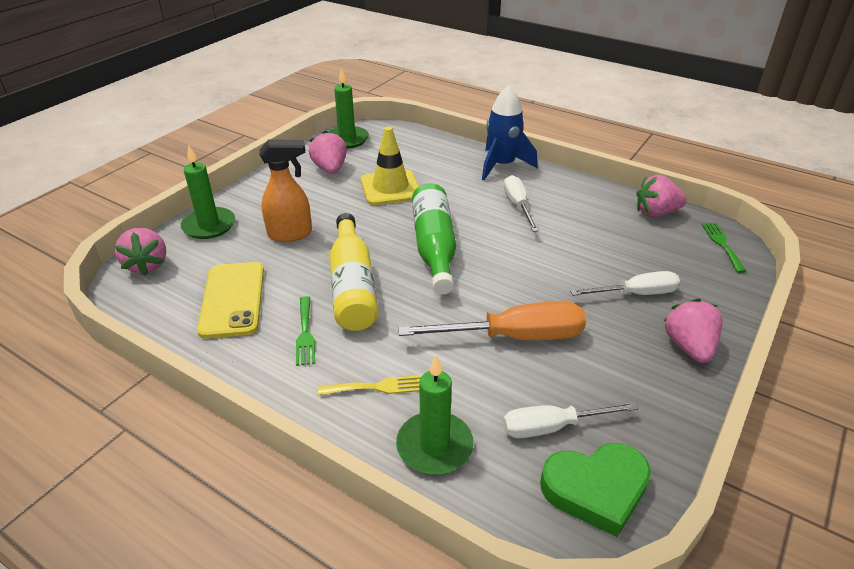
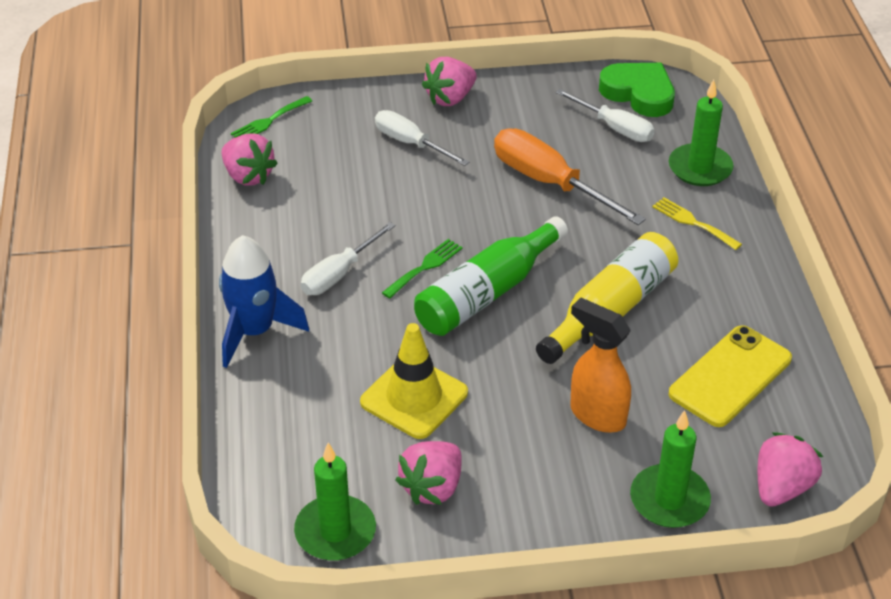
camera: 130 degrees left, 5 degrees up
green fork [296,296,315,366] -> green fork moved to [382,239,463,299]

